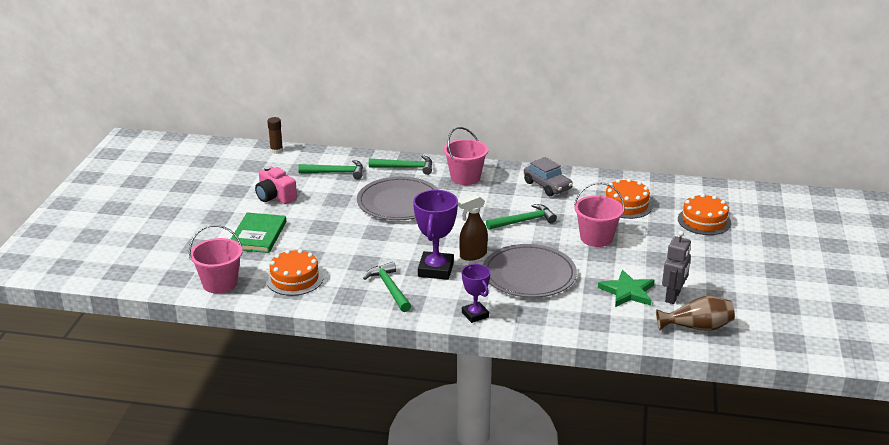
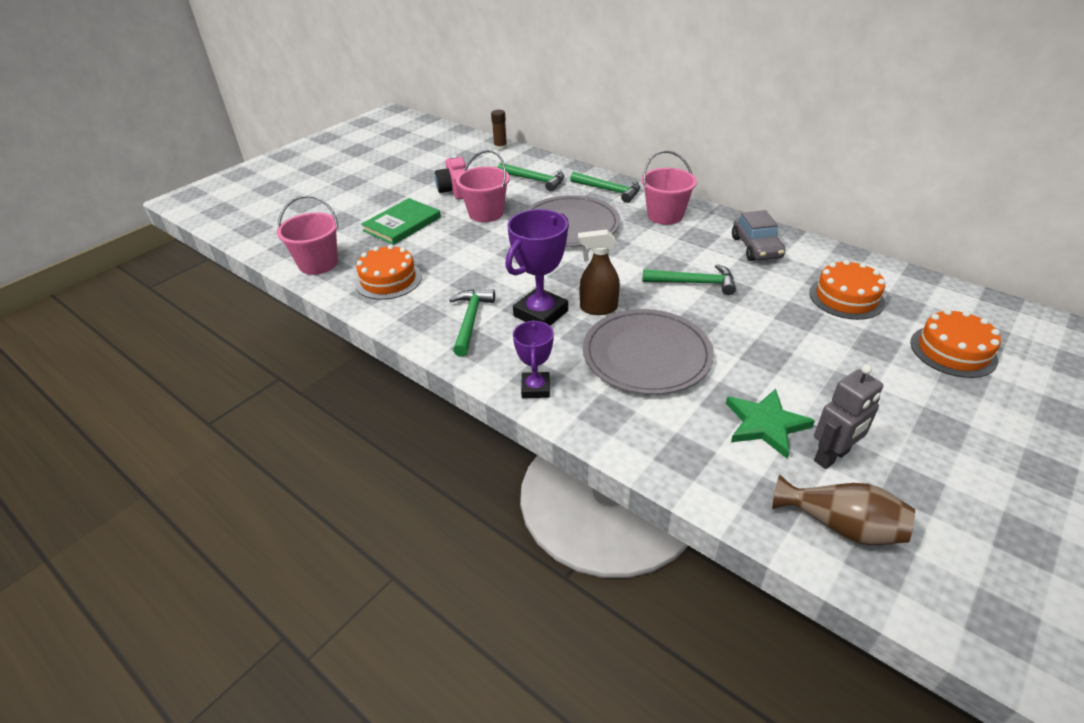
camera: 30 degrees right, 10 degrees up
pink bucket [574,182,625,247] -> pink bucket moved to [456,150,510,222]

